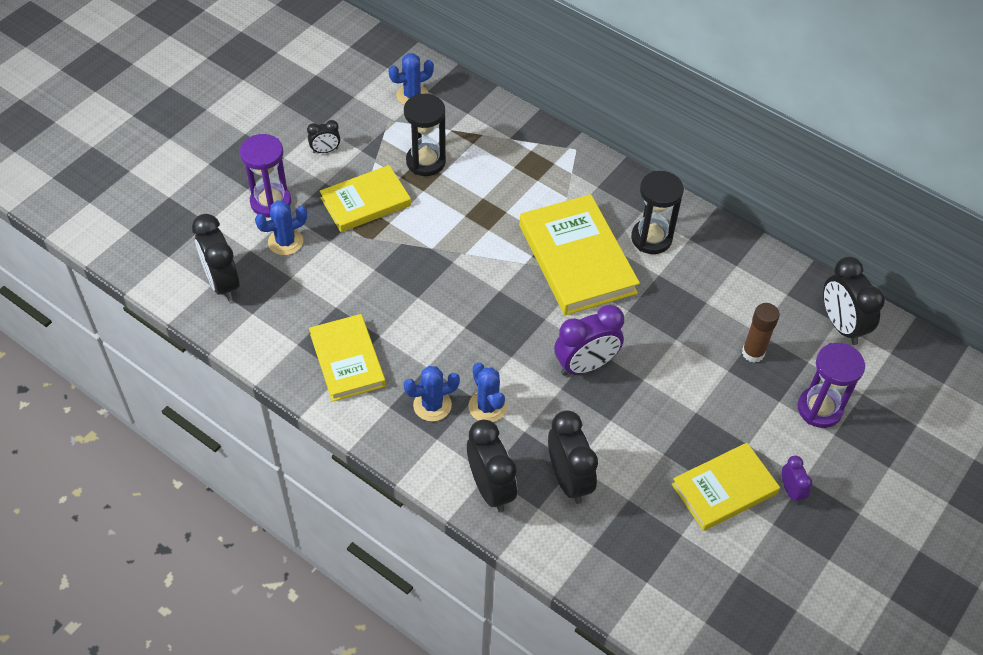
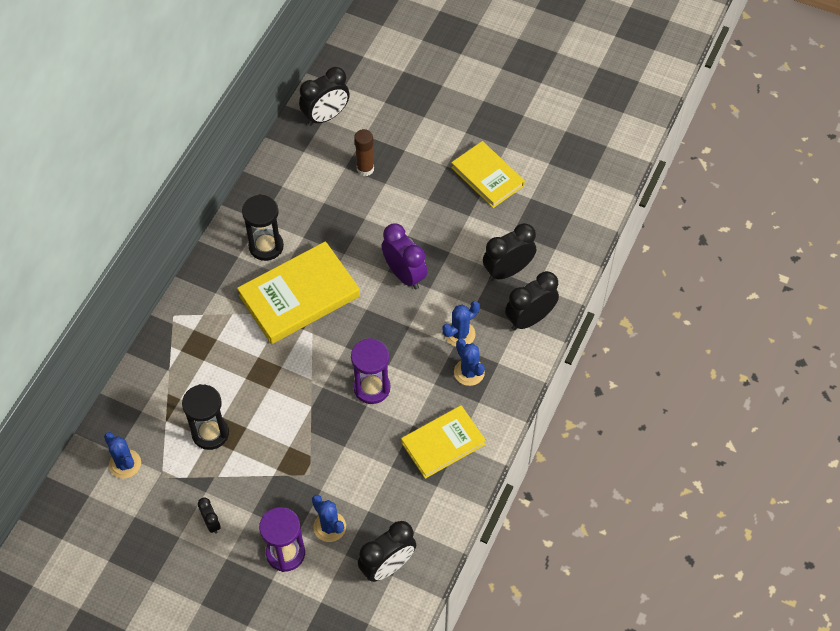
camera: 100 degrees left, 5 degrees up
yellow book [320,165,411,232] -> none
purple clock [782,456,812,504] -> none
purple hourglass [797,343,866,428] -> purple hourglass moved to [351,338,391,404]

